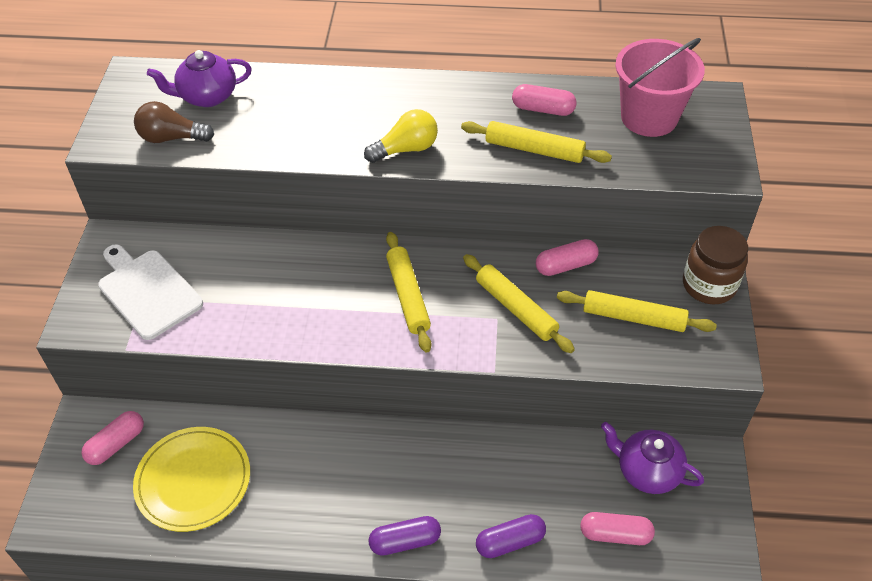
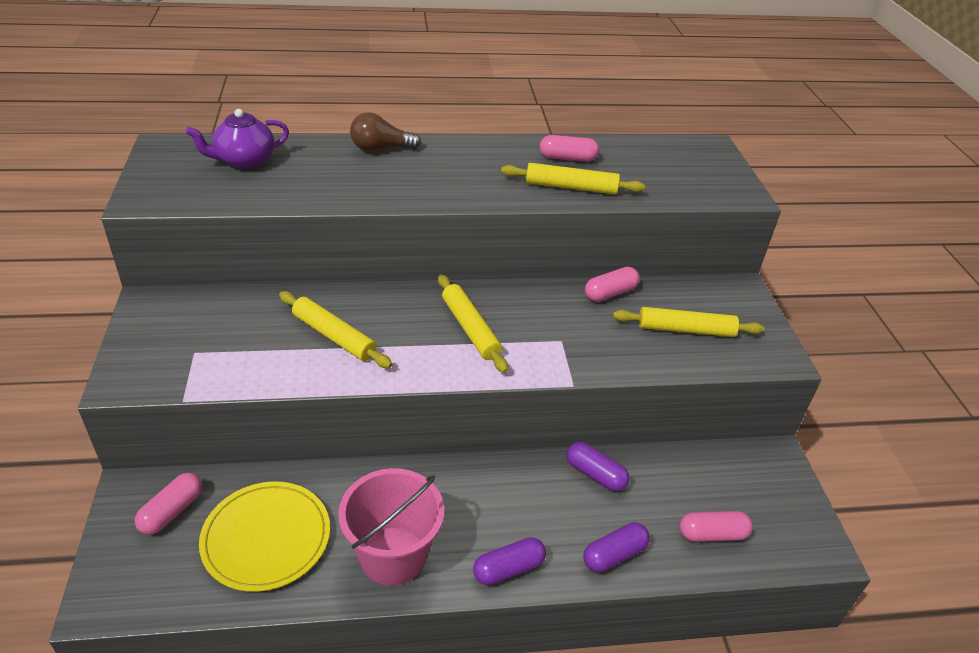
camera: 15 degrees left, 10 degrees down
white cutting board [98,244,203,340] -> none
brown light bulb [134,101,214,143] -> brown light bulb moved to [350,112,421,151]
yellow light bulb [364,109,438,163] -> none
yellow rolling pin [463,254,575,353] -> yellow rolling pin moved to [279,291,393,368]
purple teapot [601,422,704,494] -> none
pink bucket [615,38,705,137] -> pink bucket moved to [338,468,444,585]
brown jar [683,226,748,304] -> none
none -> purple capsule [567,442,630,491]

